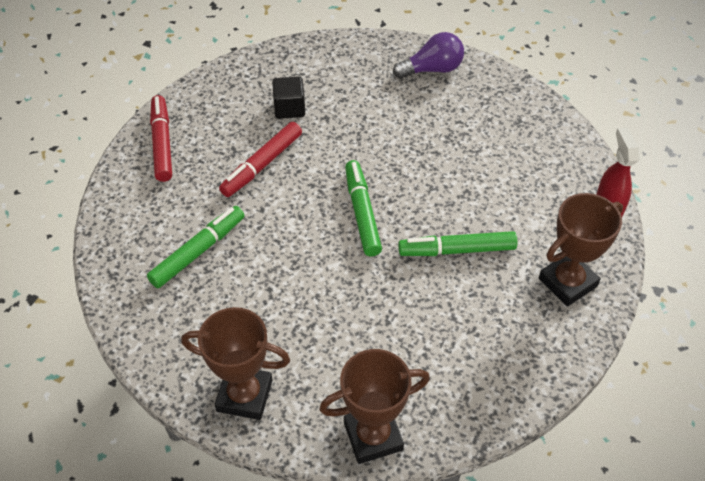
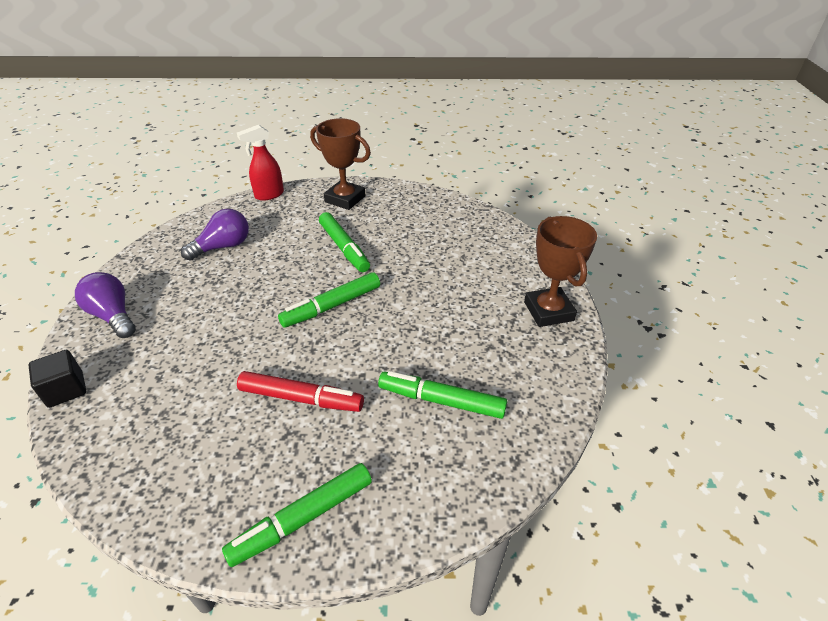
camera: 115 degrees left, 10 degrees down
red marker [150,95,172,182] -> green marker [222,463,372,567]
black cube [272,76,305,119] -> black cube moved to [29,350,86,408]
brown trophy [319,349,430,464] -> none
none -> purple light bulb [181,209,249,261]

